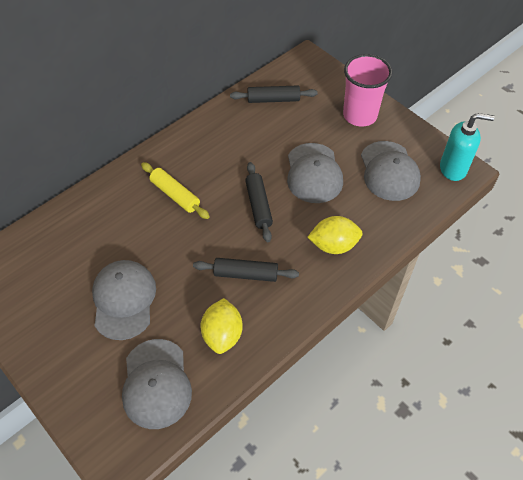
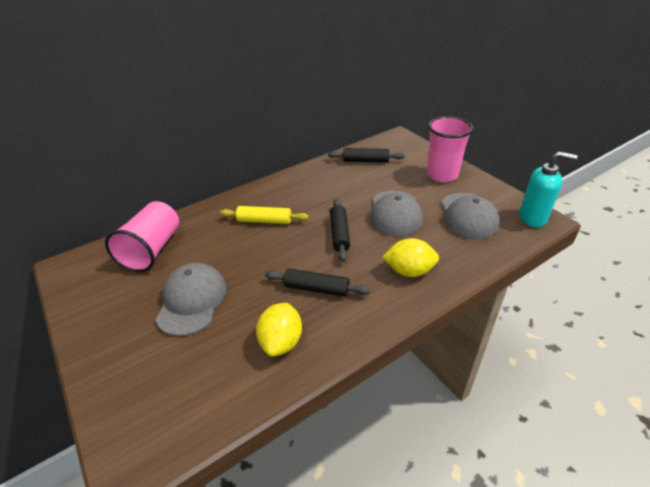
camera: 10 degrees right, 15 degrees down
grey cap [122,339,192,429] -> none
yellow rolling pin [141,162,210,219] -> yellow rolling pin turned 45 degrees counterclockwise [220,206,309,224]
none -> pink cup [105,201,179,272]

